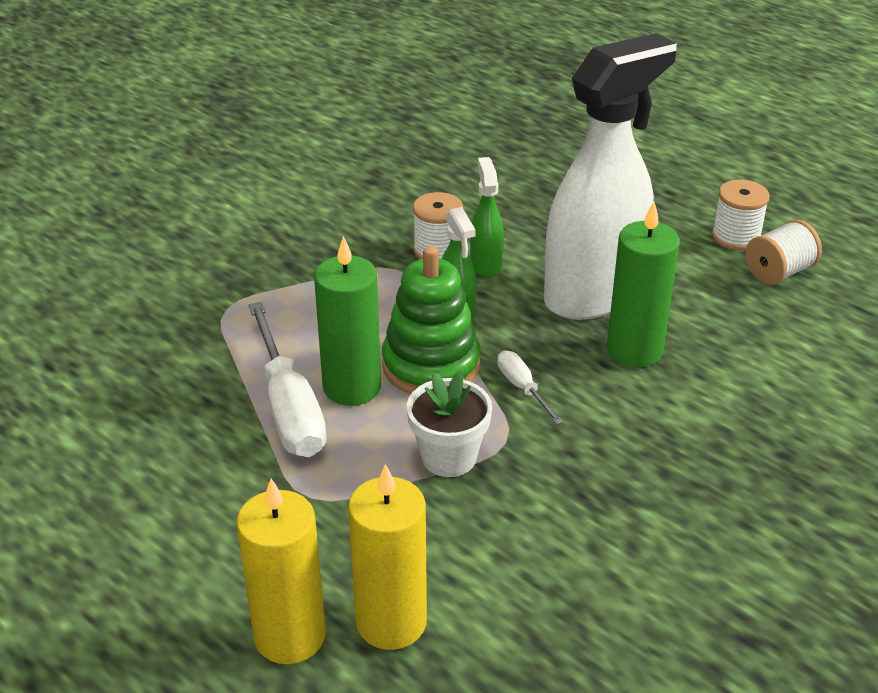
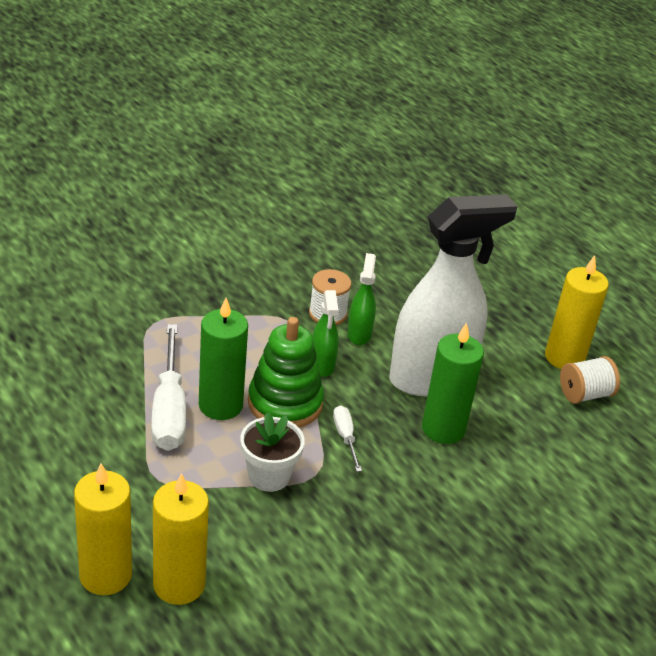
camera: 10 degrees right, 0 degrees up
white spool [712,180,770,251] -> yellow candle [545,255,609,369]

